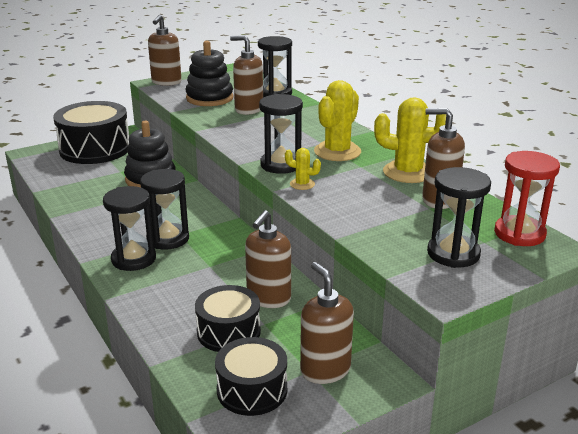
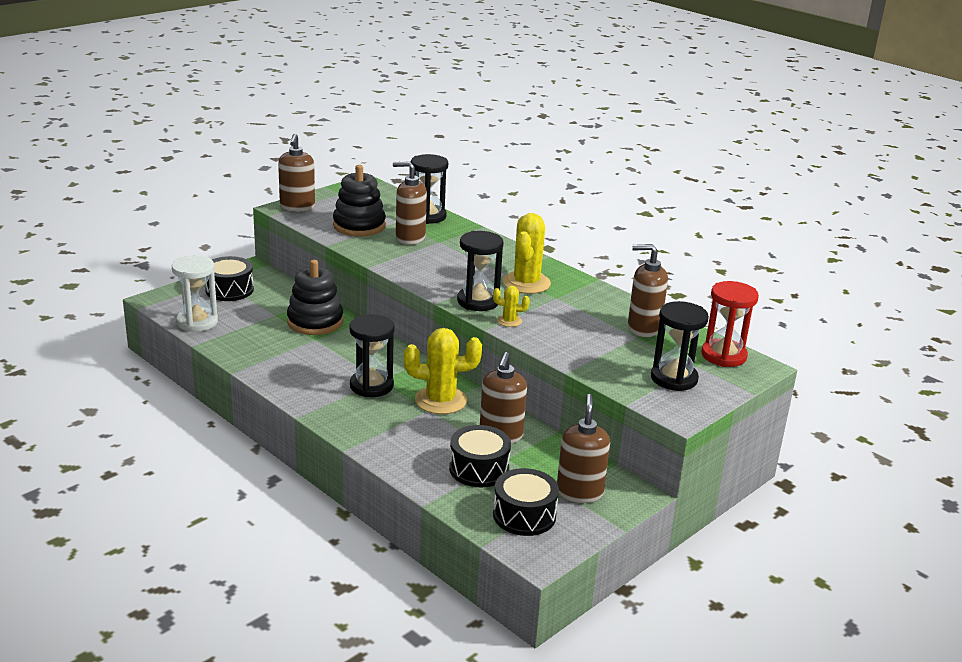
camera: 15 degrees left, 0 degrees up
black drum [53,101,130,164] -> black drum [205,256,254,301], size x0.59
black hourglass [103,186,156,271] -> none
brown soap dispenser [300,262,354,384] -> brown soap dispenser turned 45 degrees clockwise [557,394,610,503]
yellow cactus [374,97,446,183] -> yellow cactus moved to [404,328,482,414]
none -> white hourglass [172,255,218,332]

